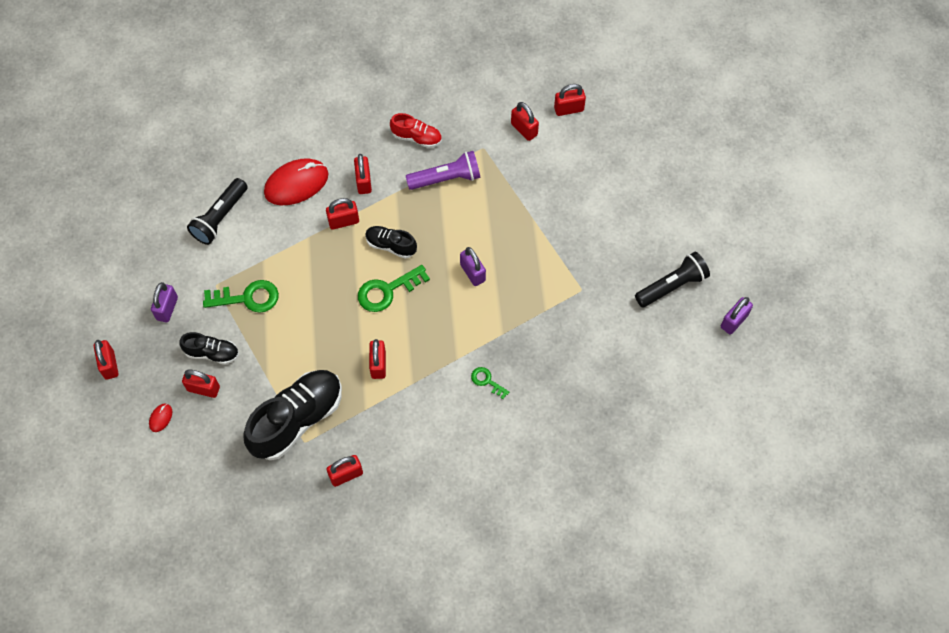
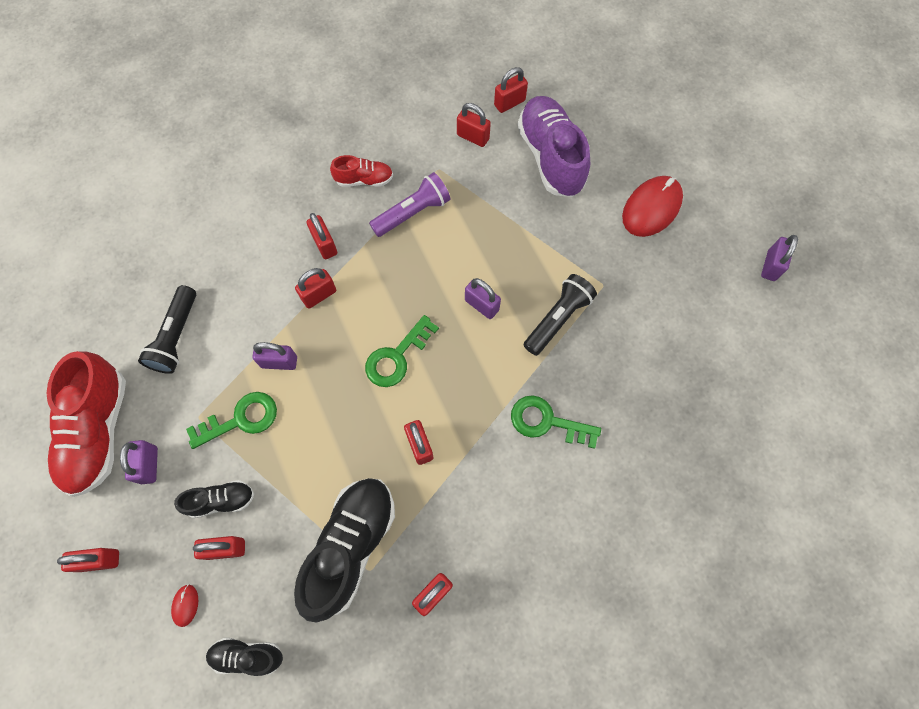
camera: 20 degrees left, 5 degrees up
red padlock [94,340,118,380] -> red padlock turned 60 degrees counterclockwise [57,548,119,572]
red mouse [264,158,328,205] -> red mouse moved to [622,176,683,237]
black shoe [365,226,417,259] -> black shoe moved to [206,638,283,676]
green key [471,367,509,399] -> green key [511,395,601,449], size x1.81
black flashlight [635,252,710,308] -> black flashlight moved to [523,274,597,356]
none -> red shoe [47,351,126,497]
none -> purple padlock [252,342,297,370]
none -> purple shoe [518,96,590,197]

